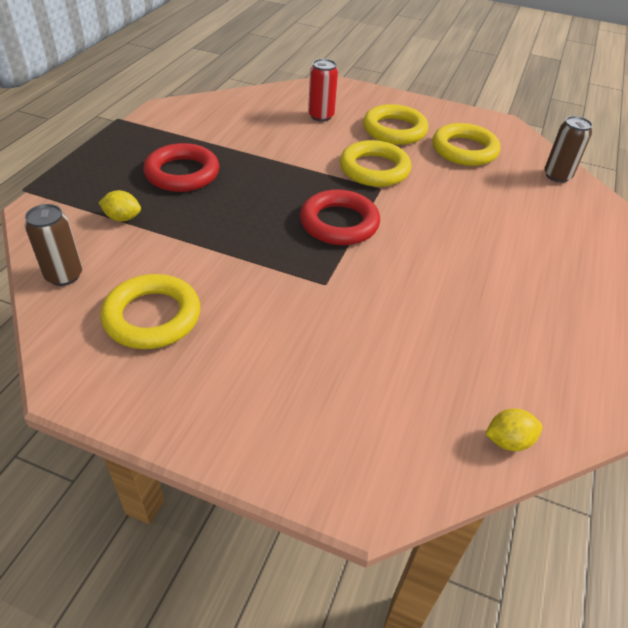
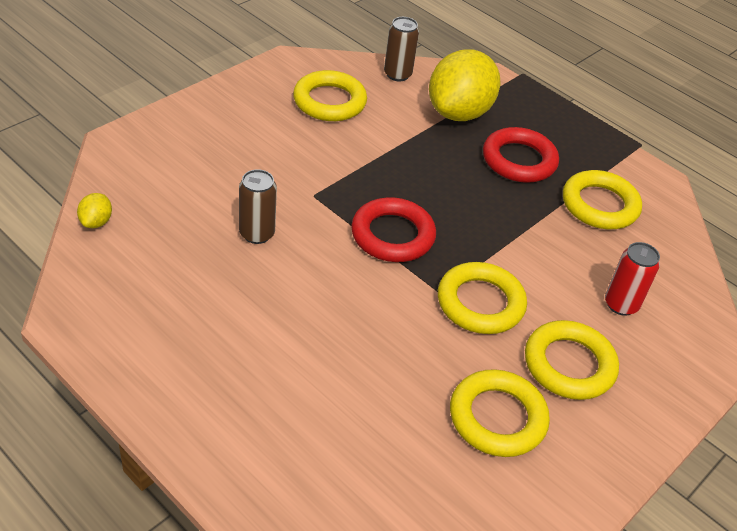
camera: 110 degrees right, 0 degrees up
yellow lemon [98,190,141,222] -> yellow lemon [429,49,500,121], size x2.47
brown can [544,116,593,183] -> brown can moved to [239,169,277,244]
none -> yellow ring [563,170,642,229]

